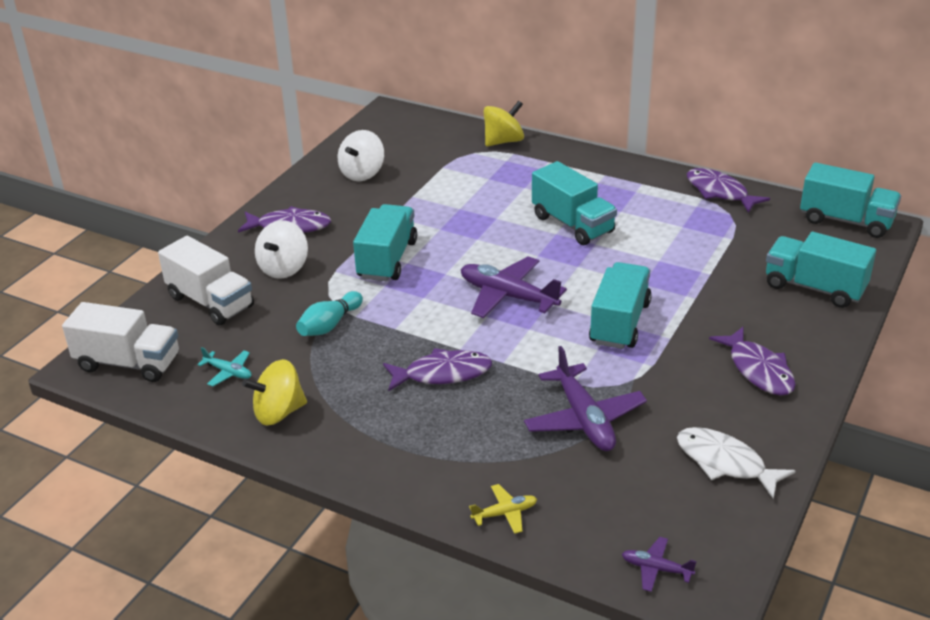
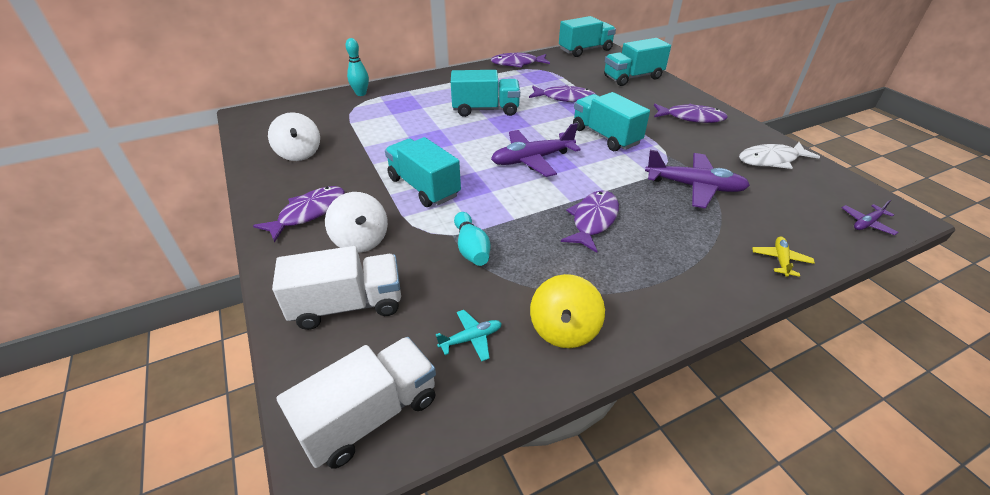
camera: 55 degrees left, 5 degrees up
yellow spinning top [484,101,524,147] -> turquoise bowling pin [346,38,369,96]
none -> purple fish [529,85,595,102]

